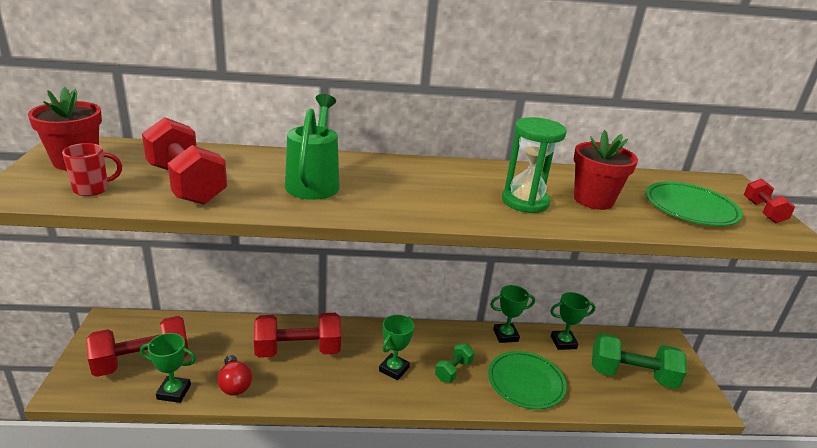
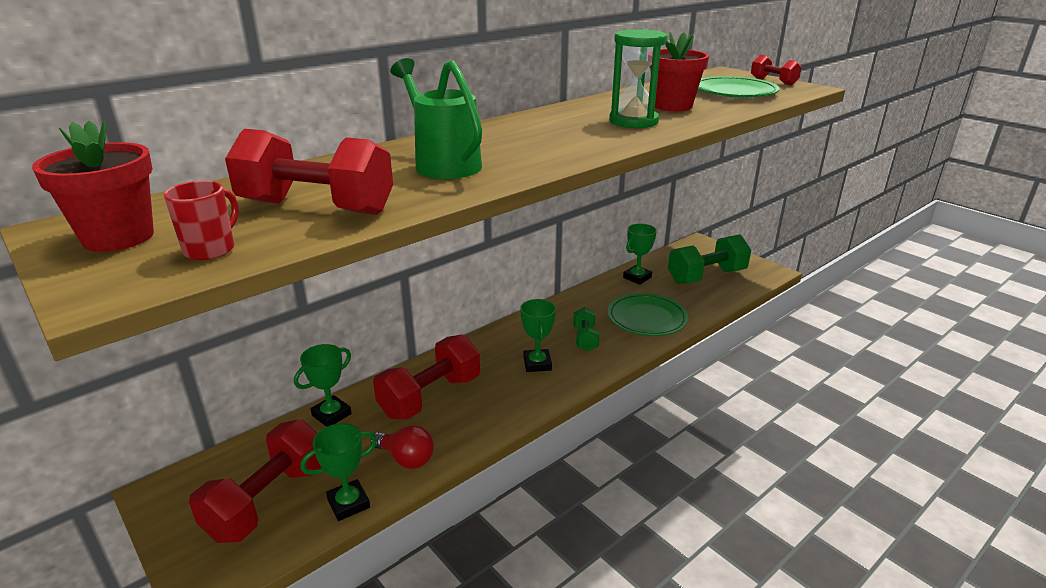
camera: 35 degrees left, 0 degrees up
green trophy [490,285,535,343] -> green trophy moved to [294,344,352,427]

